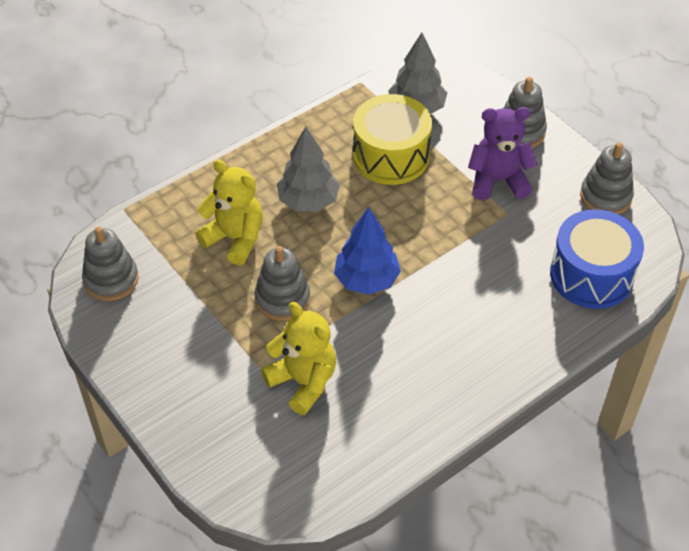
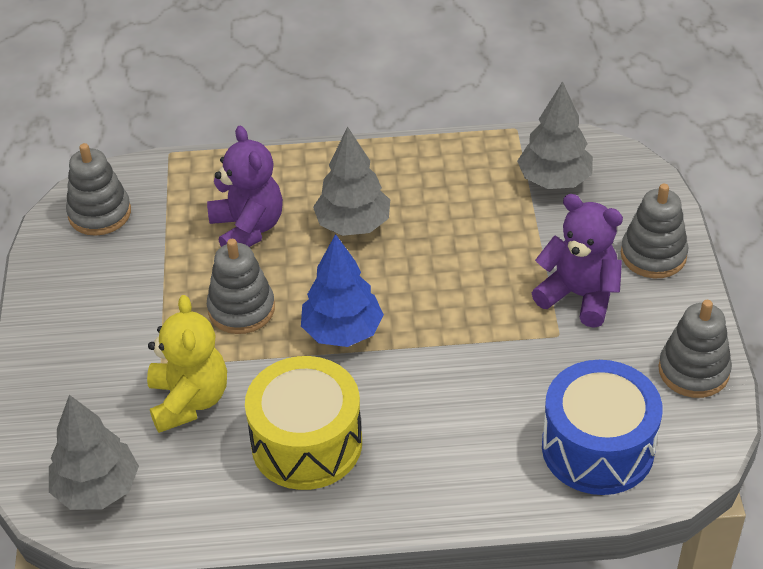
camera: 35 degrees right, 5 degrees down
yellow teddy bear [195,160,263,266] -> purple teddy bear [207,126,283,247]
yellow drum [353,94,432,185] -> yellow drum moved to [245,356,362,490]
none -> grey tree [49,395,139,510]

